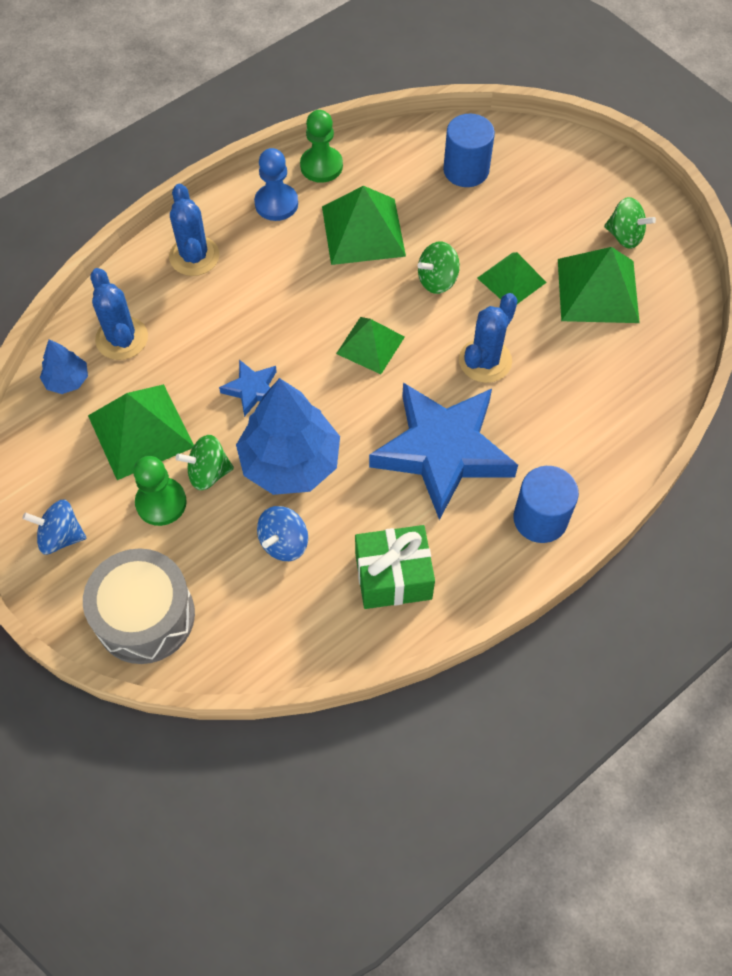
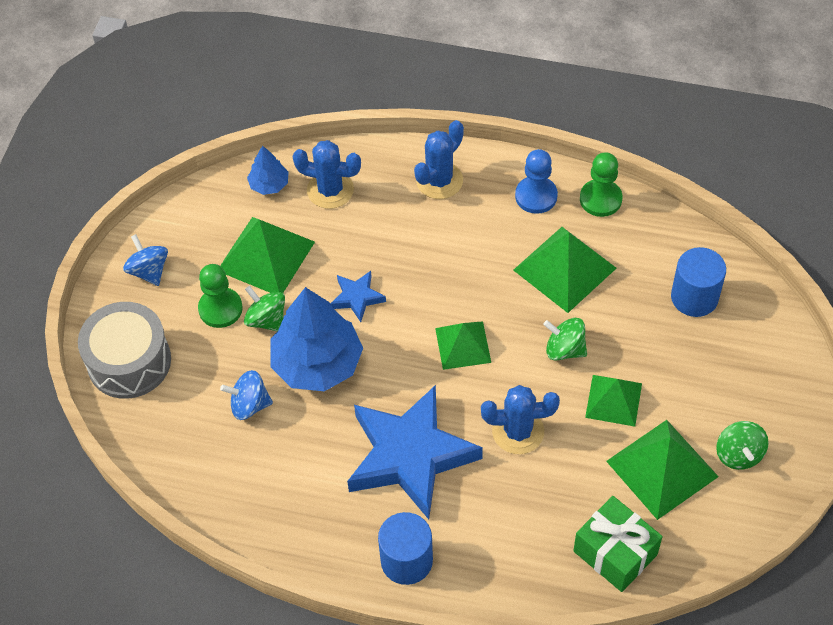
camera: 55 degrees right, 5 degrees down
blue cactus [90,268,148,360] -> blue cactus turned 75 degrees clockwise [293,140,361,209]
green gift [355,525,435,609] -> green gift moved to [573,496,663,592]

